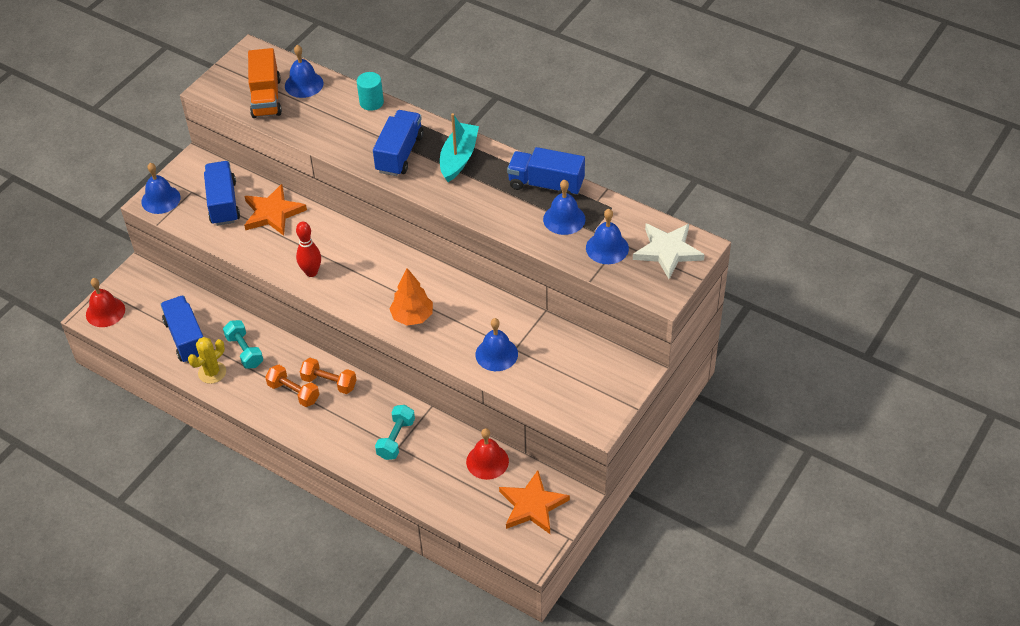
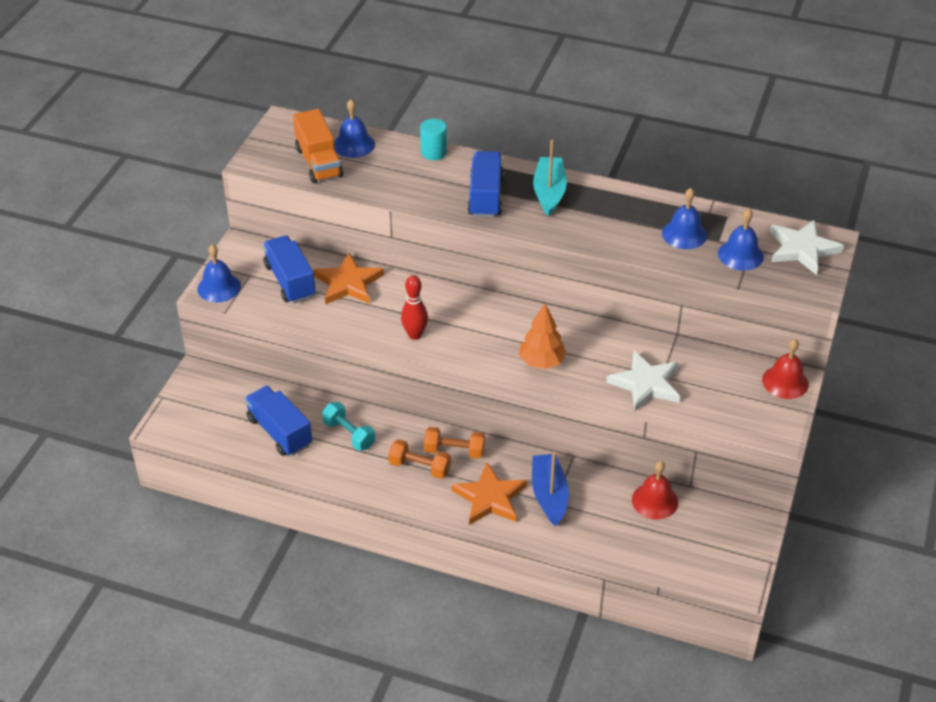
camera: 15 degrees left, 5 degrees down
red bell [86,278,125,327] -> red bell moved to [762,339,809,399]
yellow cactus [188,337,226,384] -> none
turquoise dumbbell [375,405,415,460] -> blue boat [532,452,569,527]
blue bell [475,318,518,371] -> white star [606,351,680,411]
orange star [499,470,570,534] -> orange star moved to [451,463,527,525]
blue truck [507,147,585,196] -> none

